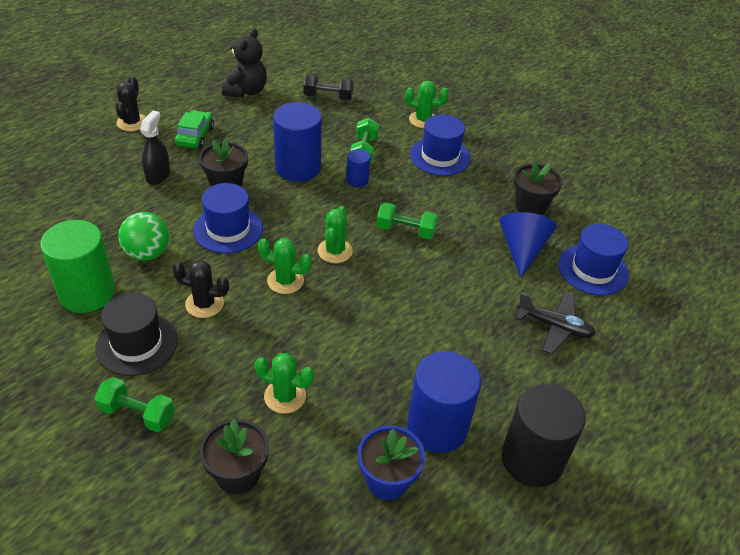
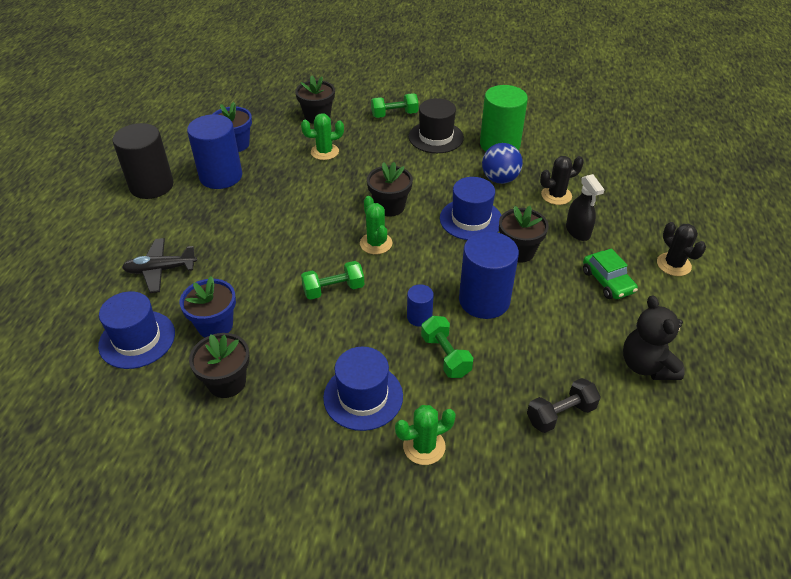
camera: 150 degrees right, 0 degrees up
green ball [118,212,169,261] -> blue ball [482,143,523,184]
black cactus [172,260,229,318] -> black cactus moved to [540,156,584,205]
green cactus [258,238,312,294] -> black flower pot [367,162,413,216]
blue cone [500,212,557,278] -> blue flower pot [180,276,236,338]

